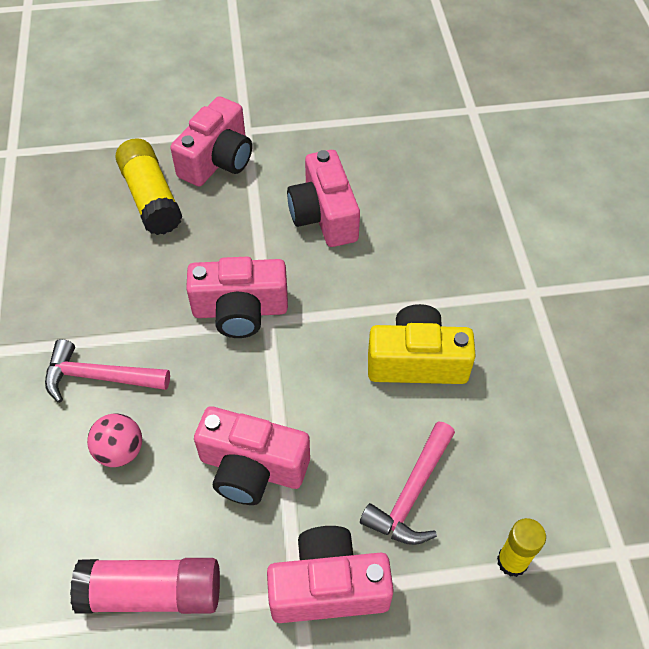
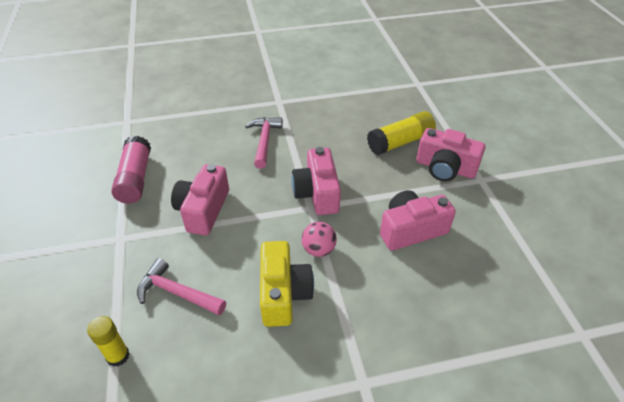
camera: 85 degrees right, 10 degrees down
pink ball [87,414,142,467] -> pink ball moved to [302,222,337,257]
pink camera [267,526,394,623] -> none

